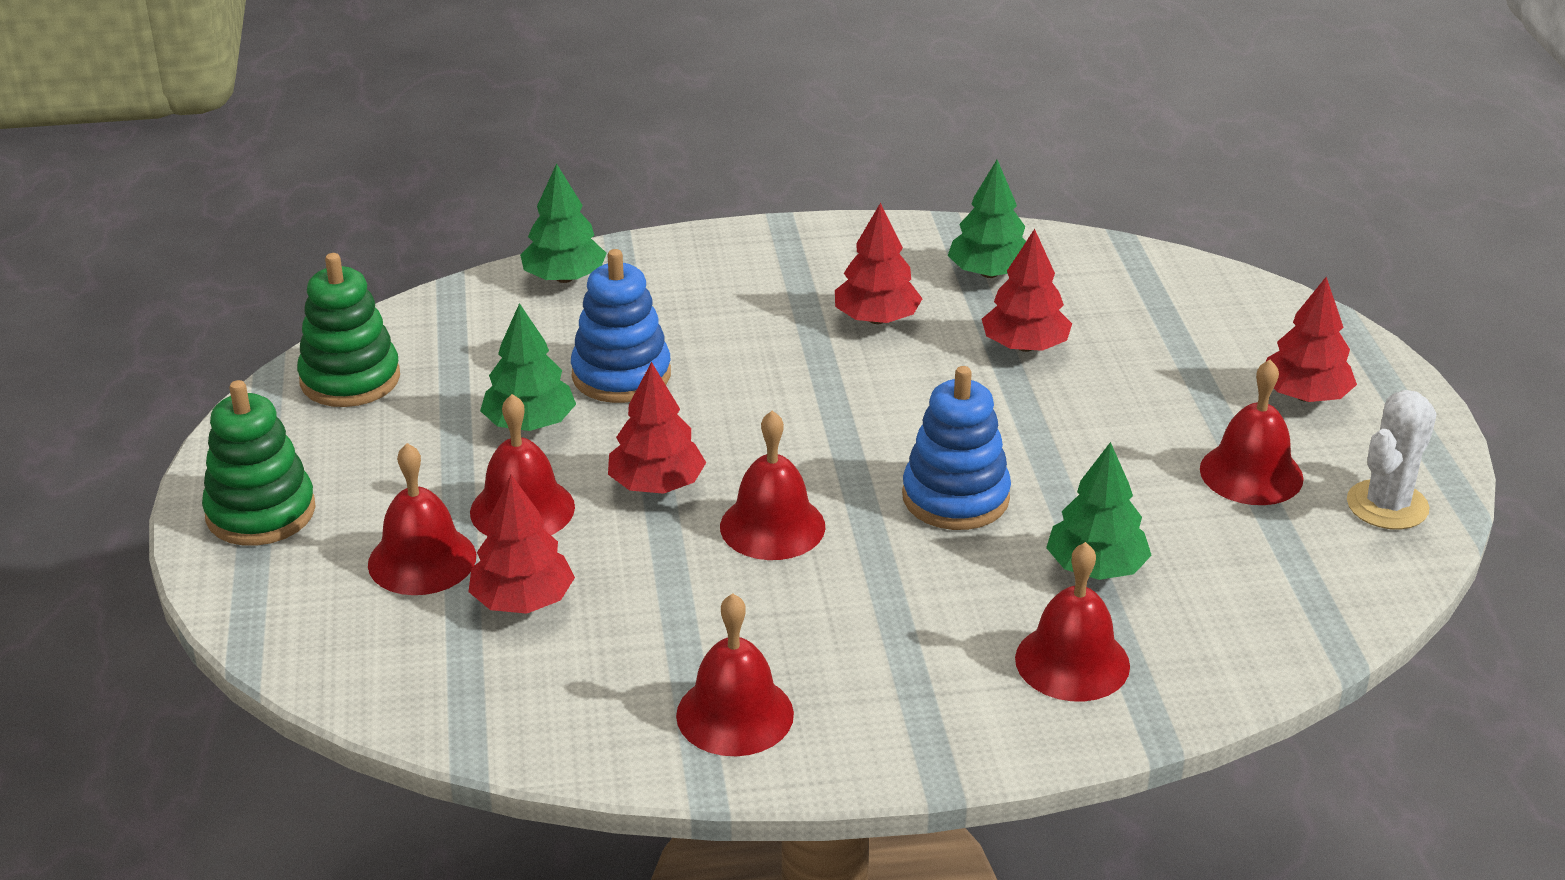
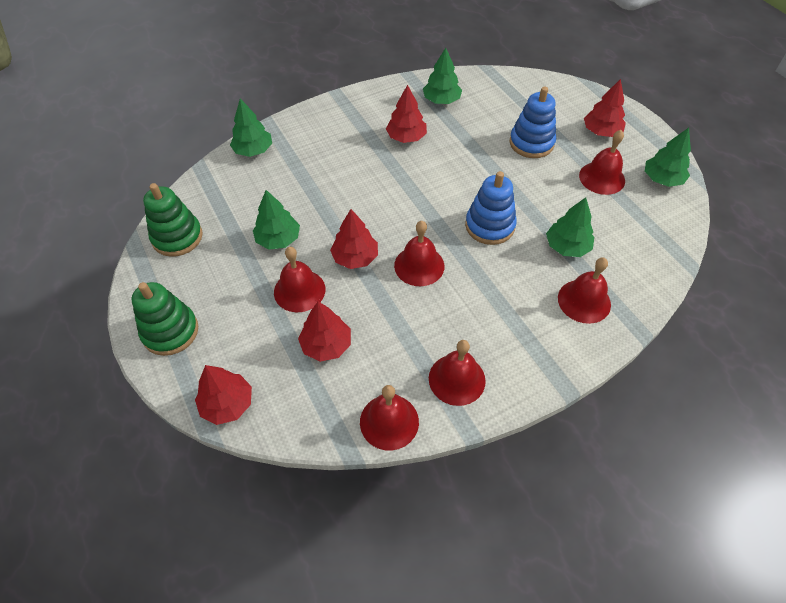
camera: 20 degrees left, 20 degrees up
red bell [368,443,476,595] -> red bell moved to [360,385,419,450]
blue stacking toy [571,249,671,403] -> blue stacking toy moved to [510,87,556,158]
red tree [982,229,1072,352] -> red tree moved to [195,365,252,425]
white cactus [1347,390,1437,530] -> green tree [645,128,691,187]

